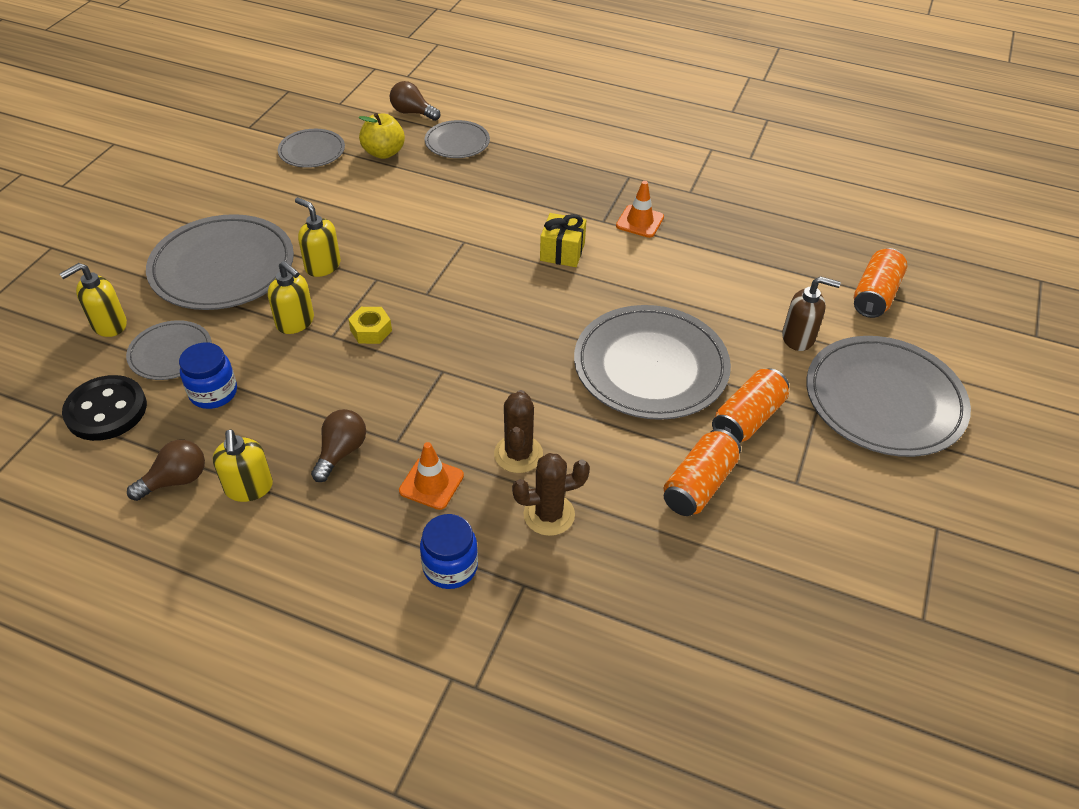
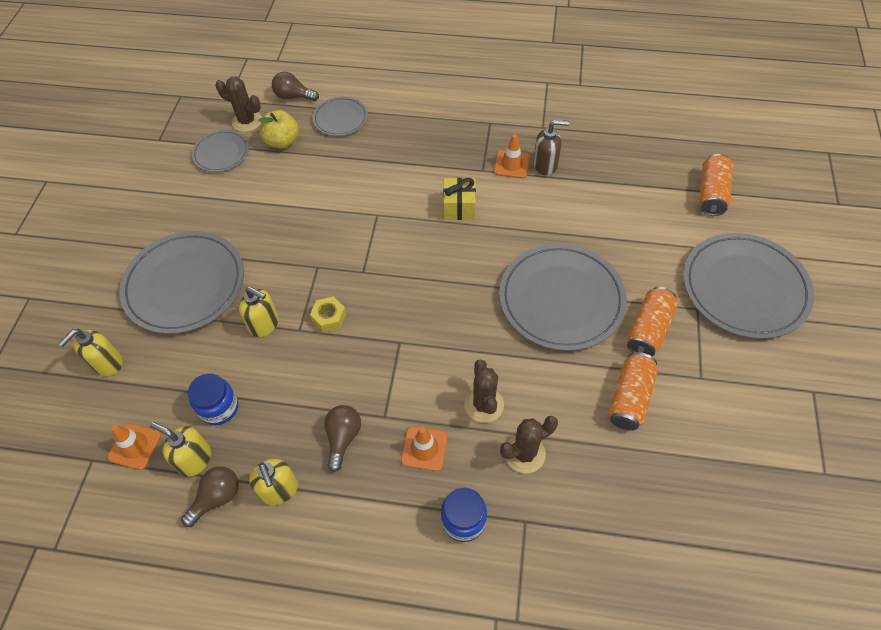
camera: 10 degrees left, 10 degrees up
black button [62,375,147,441] -> orange traffic cone [107,423,161,470]
grey plate [126,320,212,380] -> none
yellow soap dispenser [295,197,341,277] -> yellow soap dispenser moved to [150,422,211,477]
brown soap dispenser [782,276,841,351] -> brown soap dispenser moved to [533,120,570,176]
none -> brown cactus [216,77,262,132]

